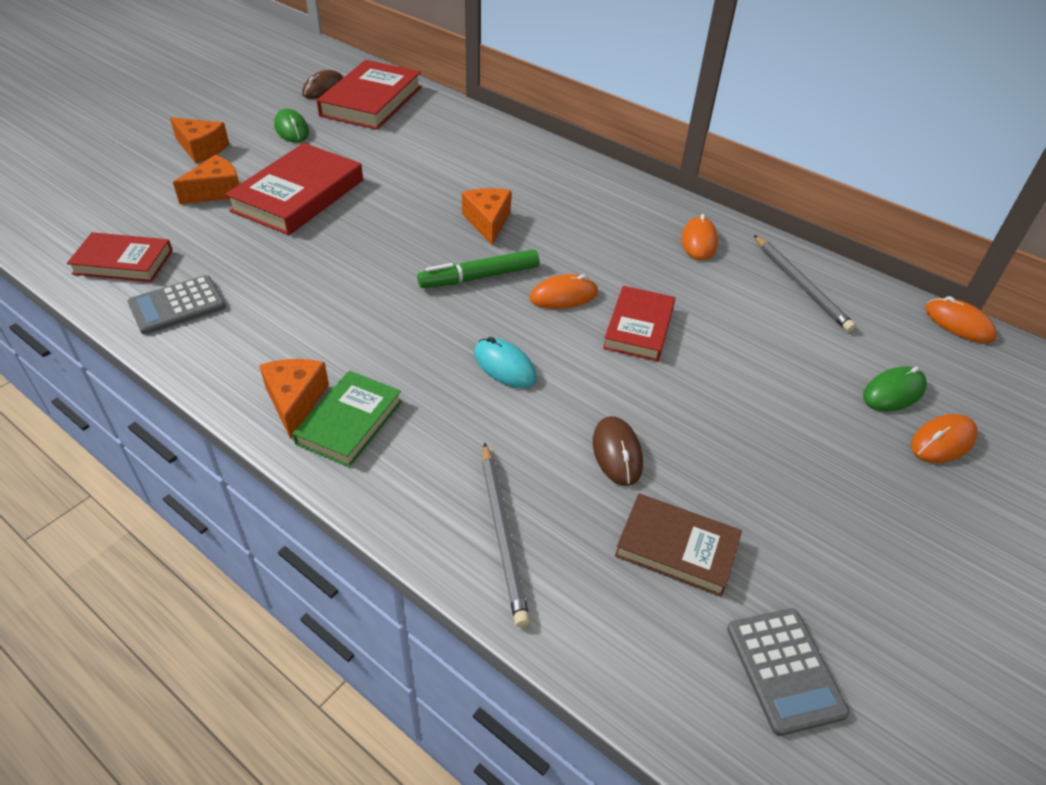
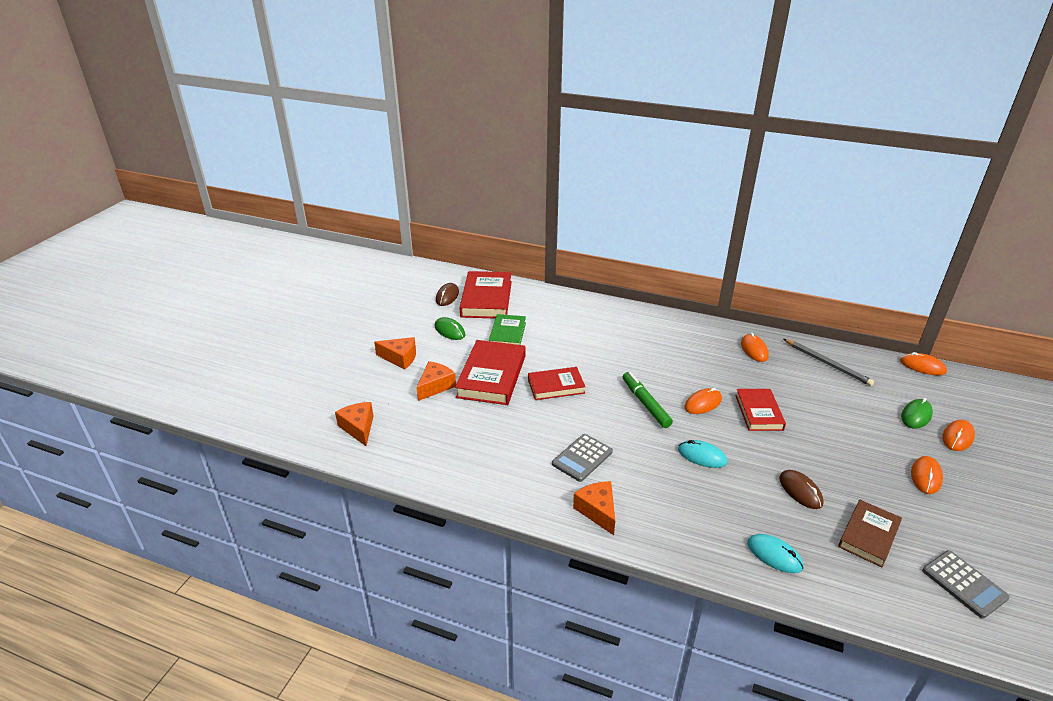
camera: 15 degrees left, 10 degrees down
red book [67,232,173,282] -> red book moved to [528,367,585,400]
grey calculator [127,275,226,335] -> grey calculator moved to [552,434,613,482]
green book [292,371,402,467] -> green book moved to [489,314,526,345]
green marker [417,249,539,288] -> green marker turned 105 degrees clockwise [623,372,673,428]
orange cheese [462,188,511,245] -> orange cheese moved to [335,402,374,446]
grey pencil [482,442,530,627] -> turquoise mouse [747,534,803,573]
brown book [615,493,742,597] -> brown book turned 60 degrees counterclockwise [838,500,902,567]
none -> orange mouse [911,456,943,494]

